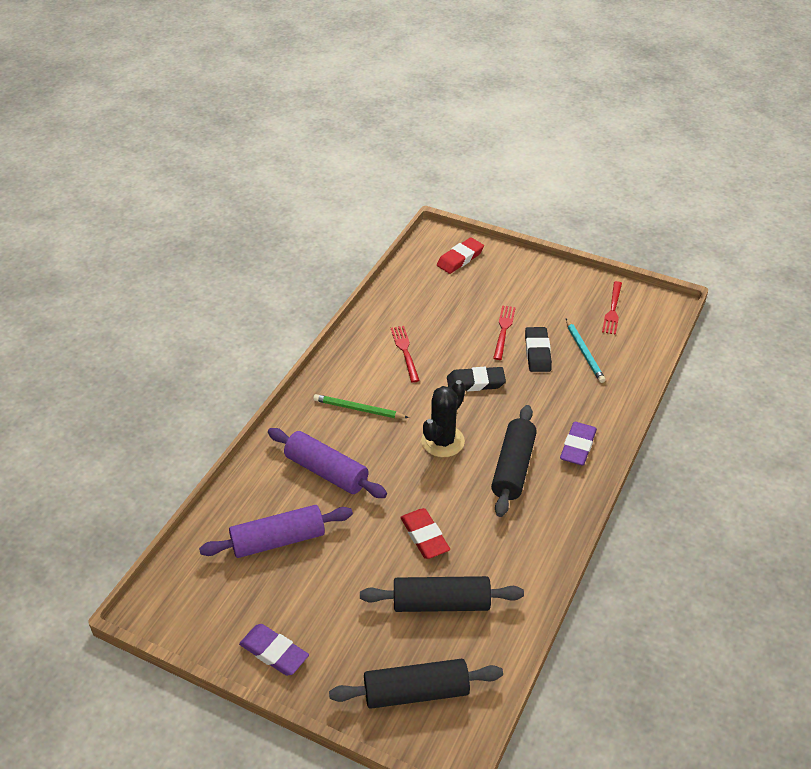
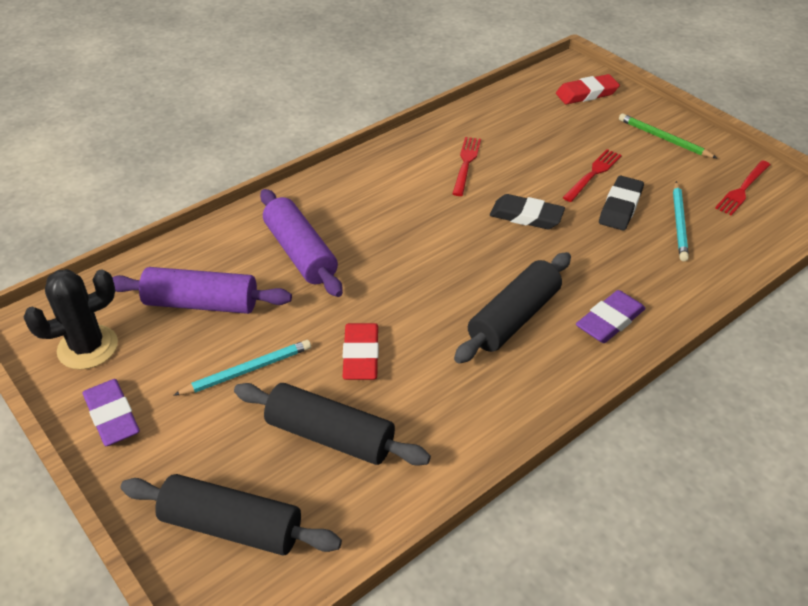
camera: 25 degrees right, 0 degrees up
green pencil [313,394,409,418] -> green pencil moved to [619,113,717,158]
black cactus [421,380,465,457] -> black cactus moved to [23,269,118,370]
none -> turquoise pencil [173,340,311,396]

